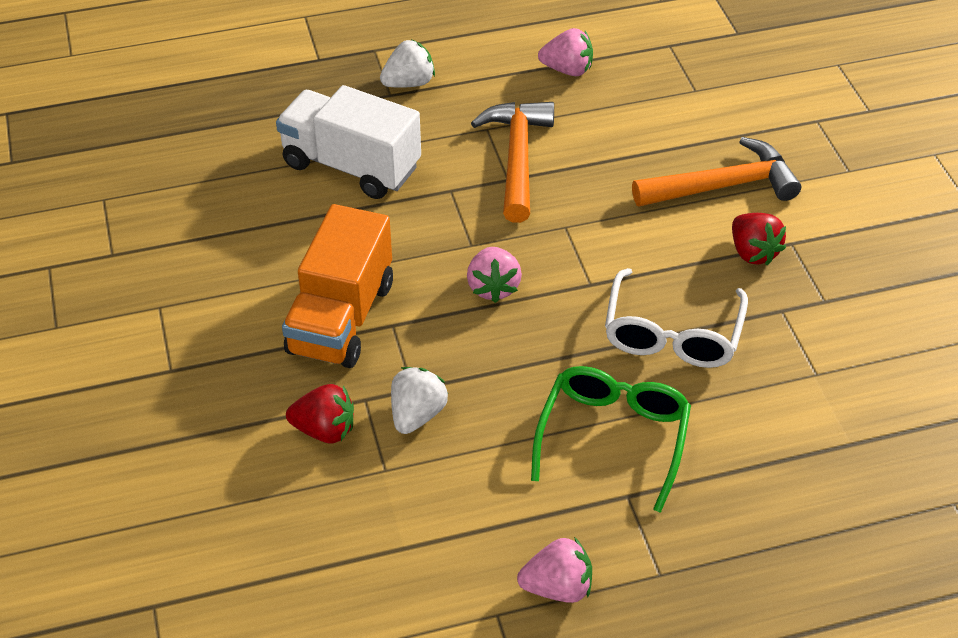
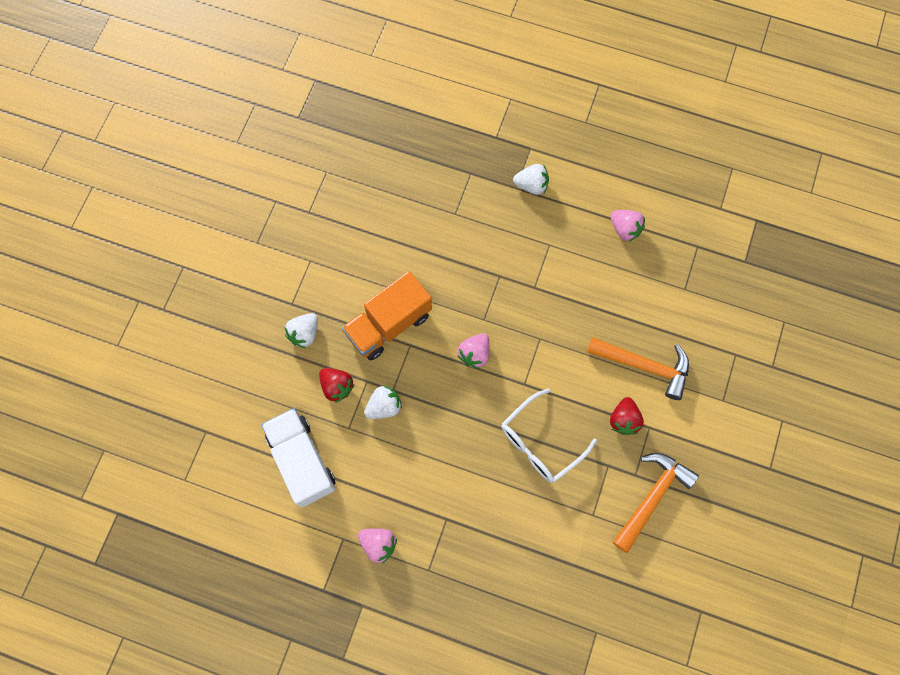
camera: 35 degrees right, 25 degrees up
white truck [276,85,421,199] -> white truck moved to [261,408,336,507]
orange hammer [471,102,554,223] -> orange hammer moved to [613,453,699,553]
green glasses [531,366,691,513] -> none
none -> white strawberry [285,313,318,348]

